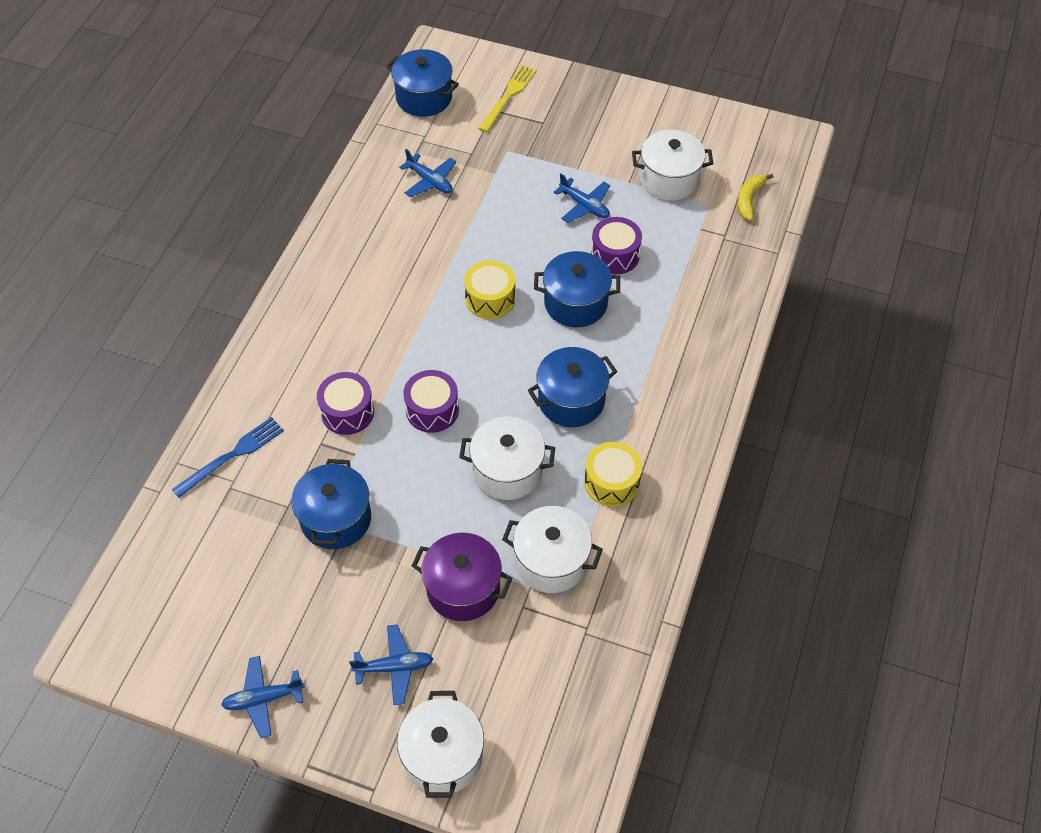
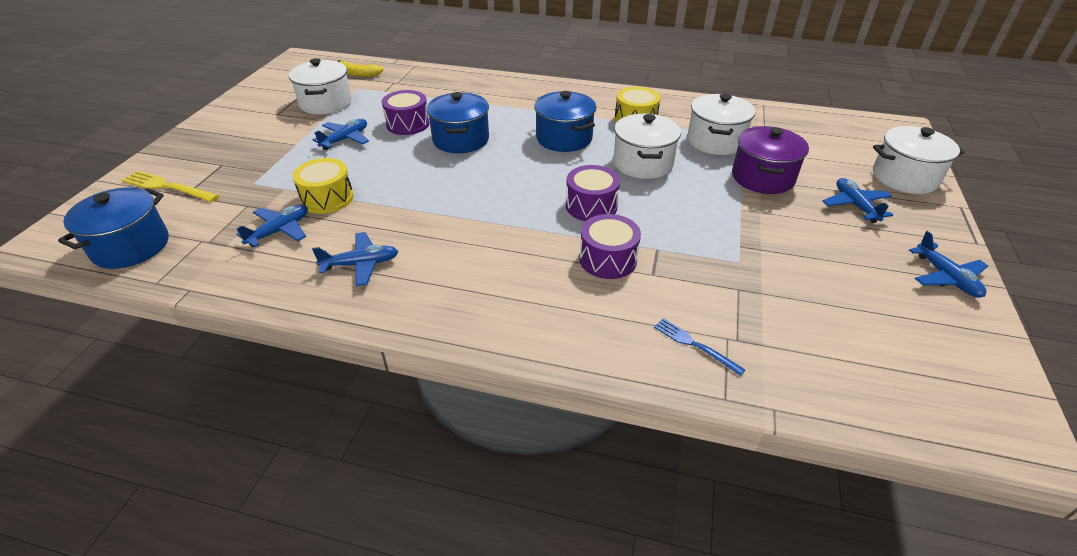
camera: 95 degrees left, 15 degrees down
blue fork [172,417,284,498] -> blue fork [654,318,745,376], size x0.64
blue pot [291,459,371,549] -> none
yellow drum [464,260,515,319] -> yellow drum moved to [292,158,354,214]
none -> blue plane [312,232,398,286]

